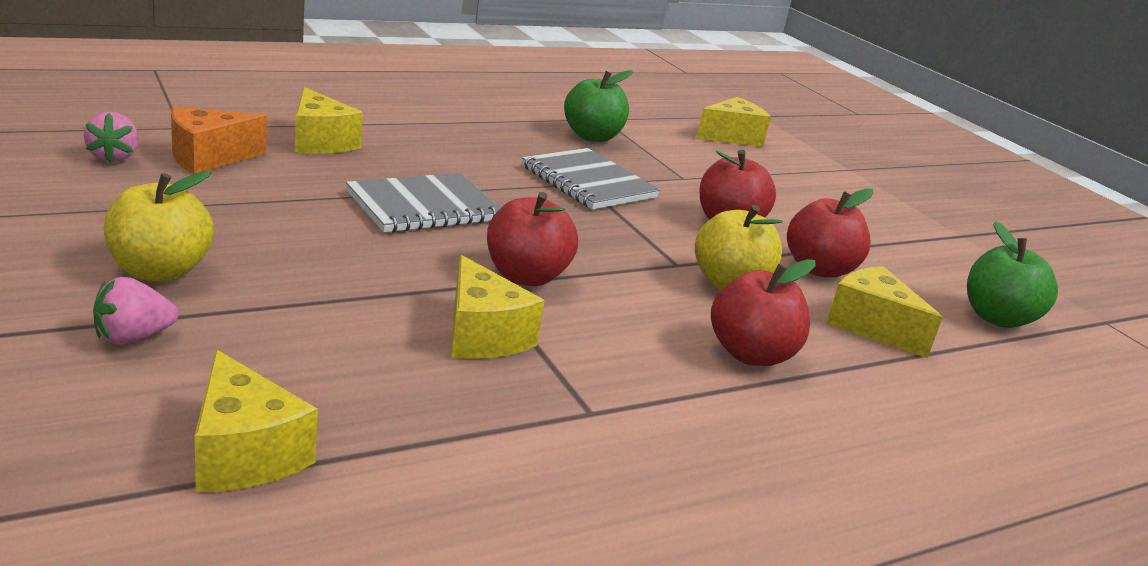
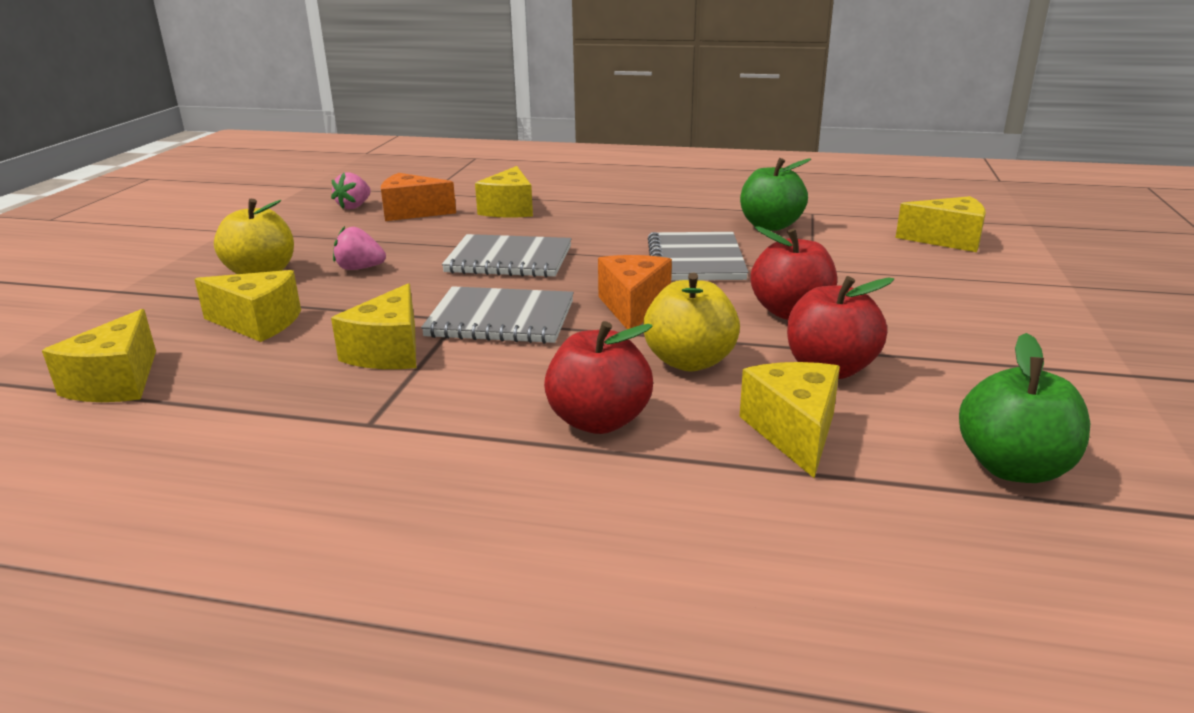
camera: 45 degrees right, 0 degrees up
pink strawberry [93,277,179,345] -> pink strawberry moved to [333,226,386,270]
red apple [487,192,578,286] -> grey notebook [421,286,574,344]
none -> yellow cheese [194,270,301,342]
none -> orange cheese [598,255,672,329]

